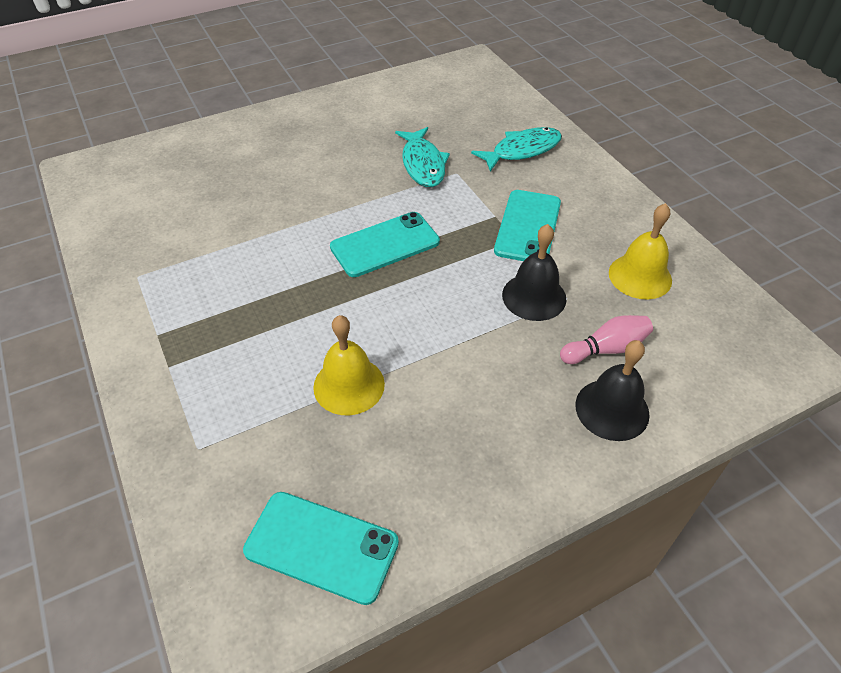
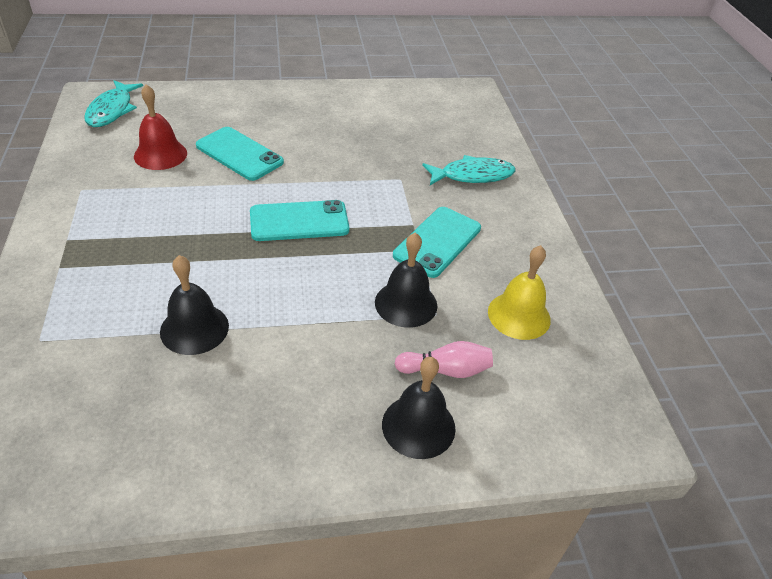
camera: 15 degrees right, 5 degrees down
turquoise phone [243,492,399,605] -> turquoise phone moved to [196,127,284,181]
yellow bell [313,315,385,415] -> black bell [160,255,229,355]
turquoise fish [395,127,450,187] -> turquoise fish moved to [84,80,143,127]
none -> red bell [134,84,187,170]

